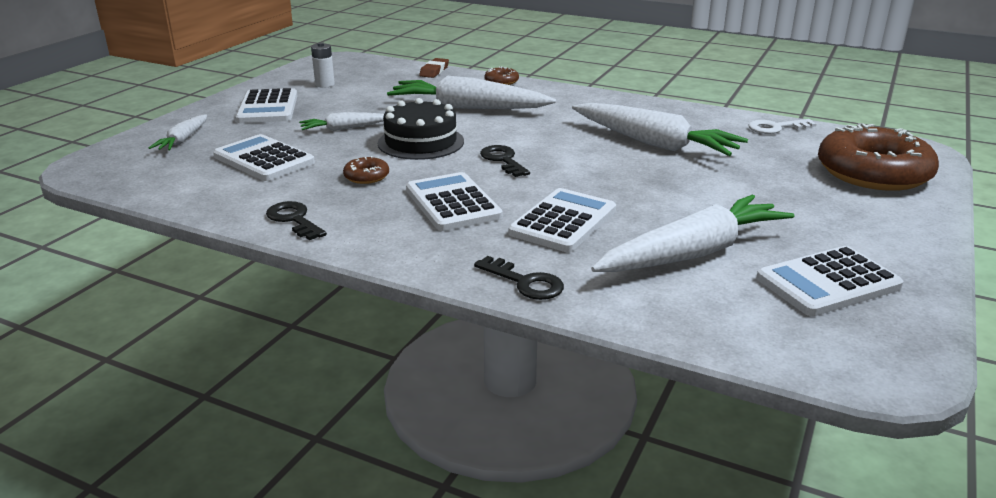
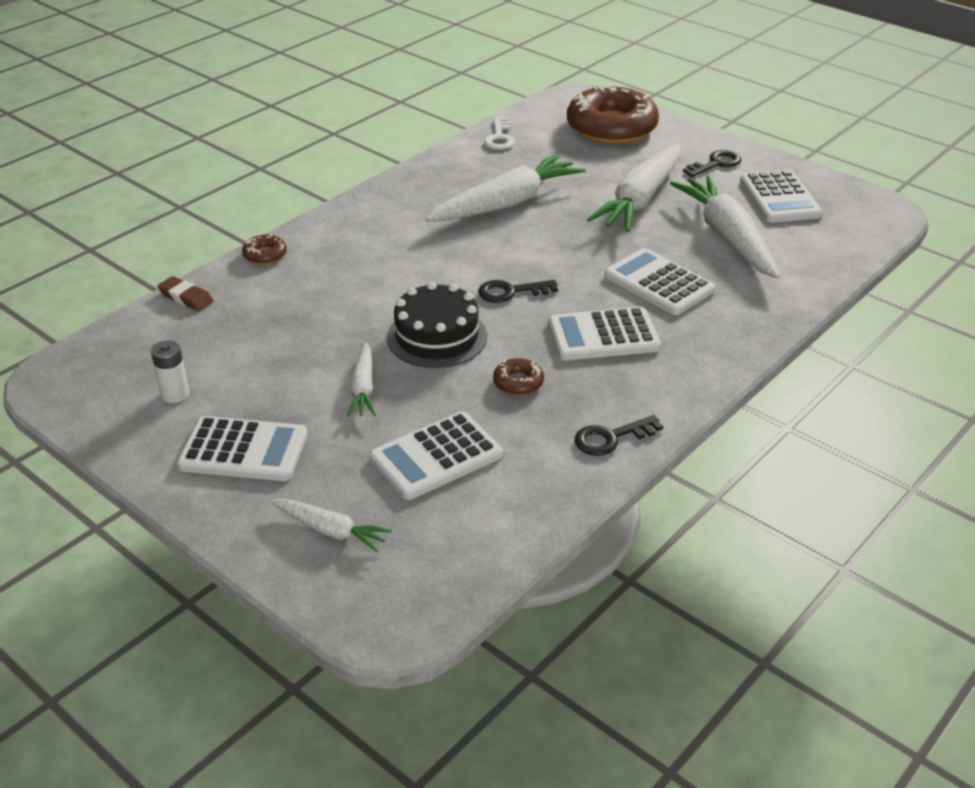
camera: 75 degrees left, 10 degrees up
white carrot [387,76,556,109] -> white carrot moved to [587,143,681,232]
black key [474,256,564,300] -> black key moved to [683,150,741,177]

